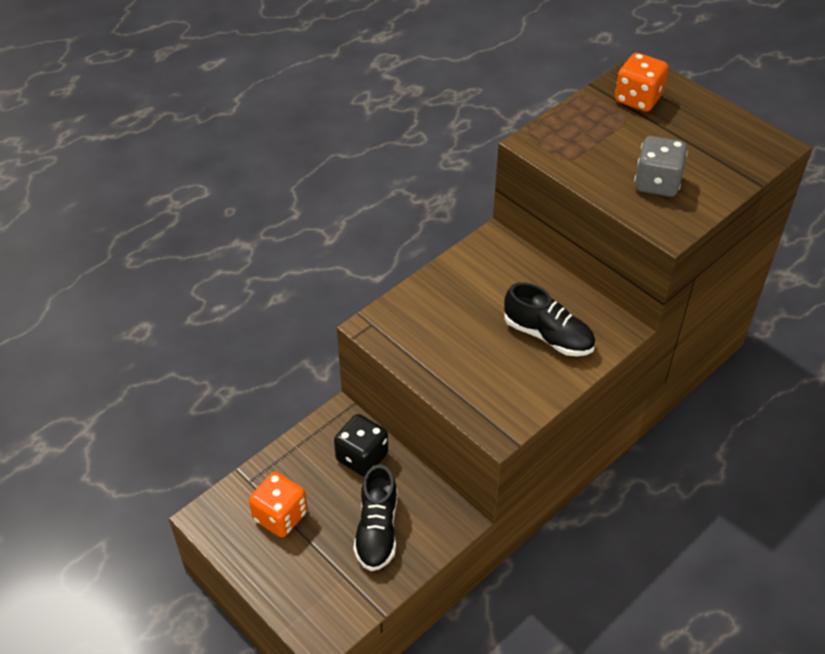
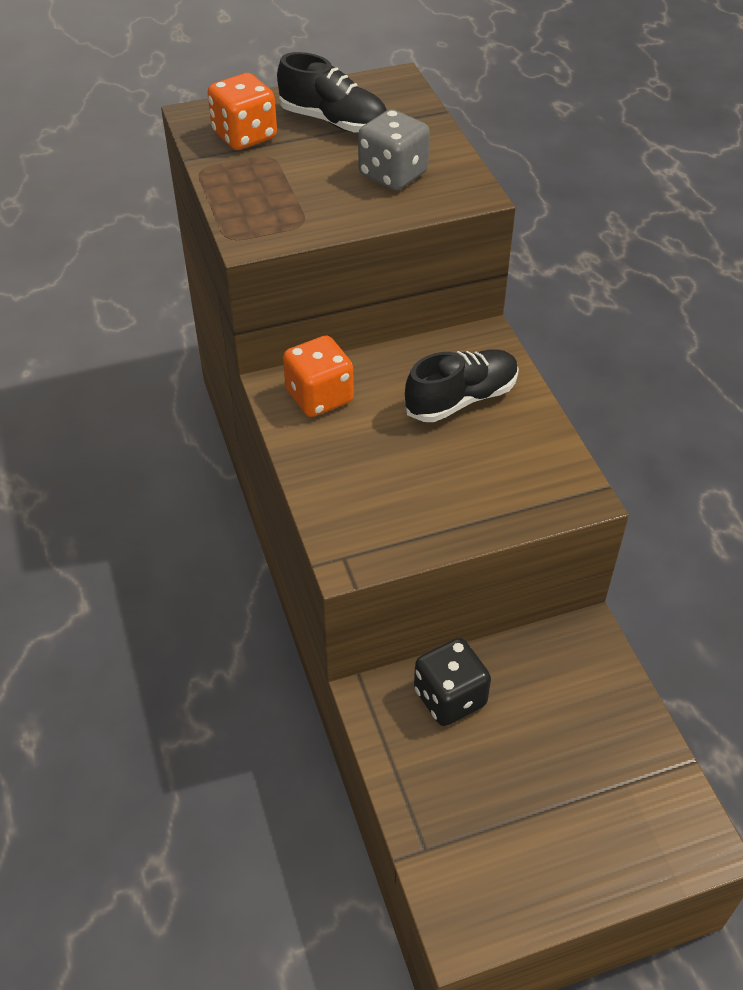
camera: 65 degrees left, 0 degrees up
orange dice [249,472,308,537] -> orange dice moved to [283,336,354,417]
black shoe [353,465,397,571] -> black shoe moved to [277,52,387,133]

